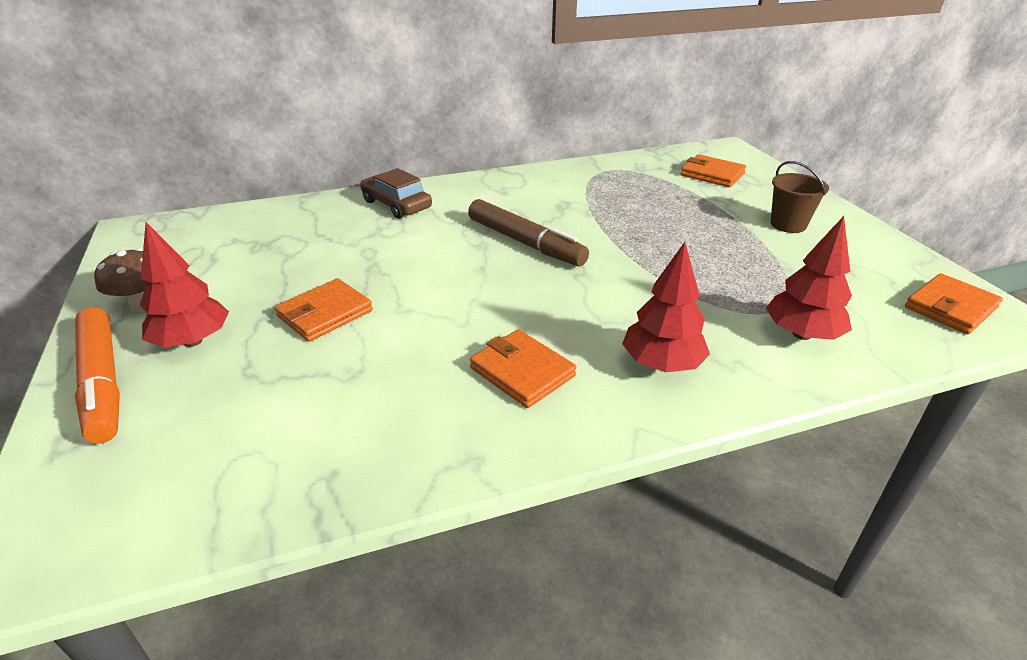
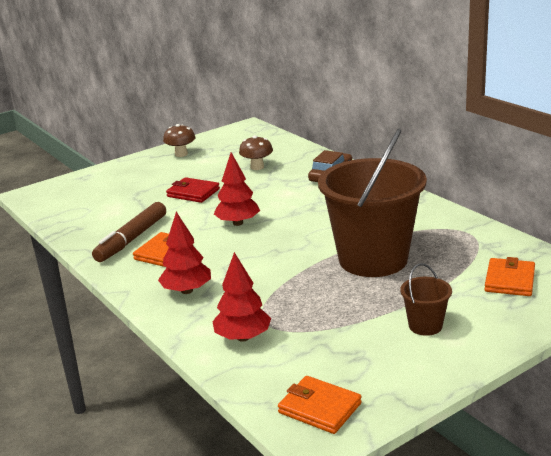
camera: 75 degrees right, 10 degrees down
orange marker [75,307,120,444] -> none
red tree [140,222,229,348] -> red tree moved to [214,152,260,226]
orange wallet [275,278,373,342] -> red wallet [166,177,220,203]
brown marker [468,199,589,266] -> brown marker moved to [92,202,166,262]
none -> brown mushroom [239,136,273,170]
none -> brown bucket [318,129,427,277]

